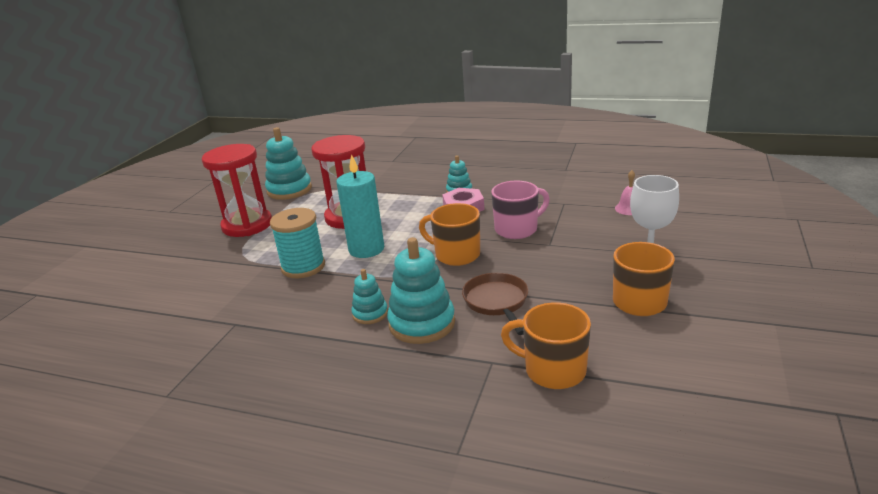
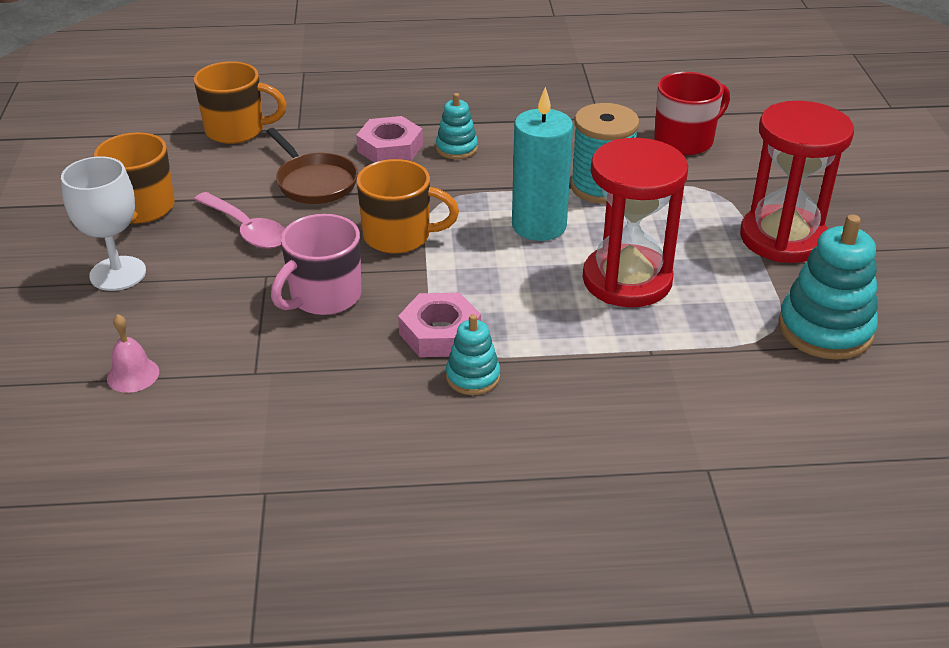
camera: 155 degrees right, 10 degrees up
turquoise stacking toy [387,237,455,344] -> pink nut [356,116,423,163]
none -> pink spoon [194,192,285,249]
none -> red mug [654,72,730,155]

